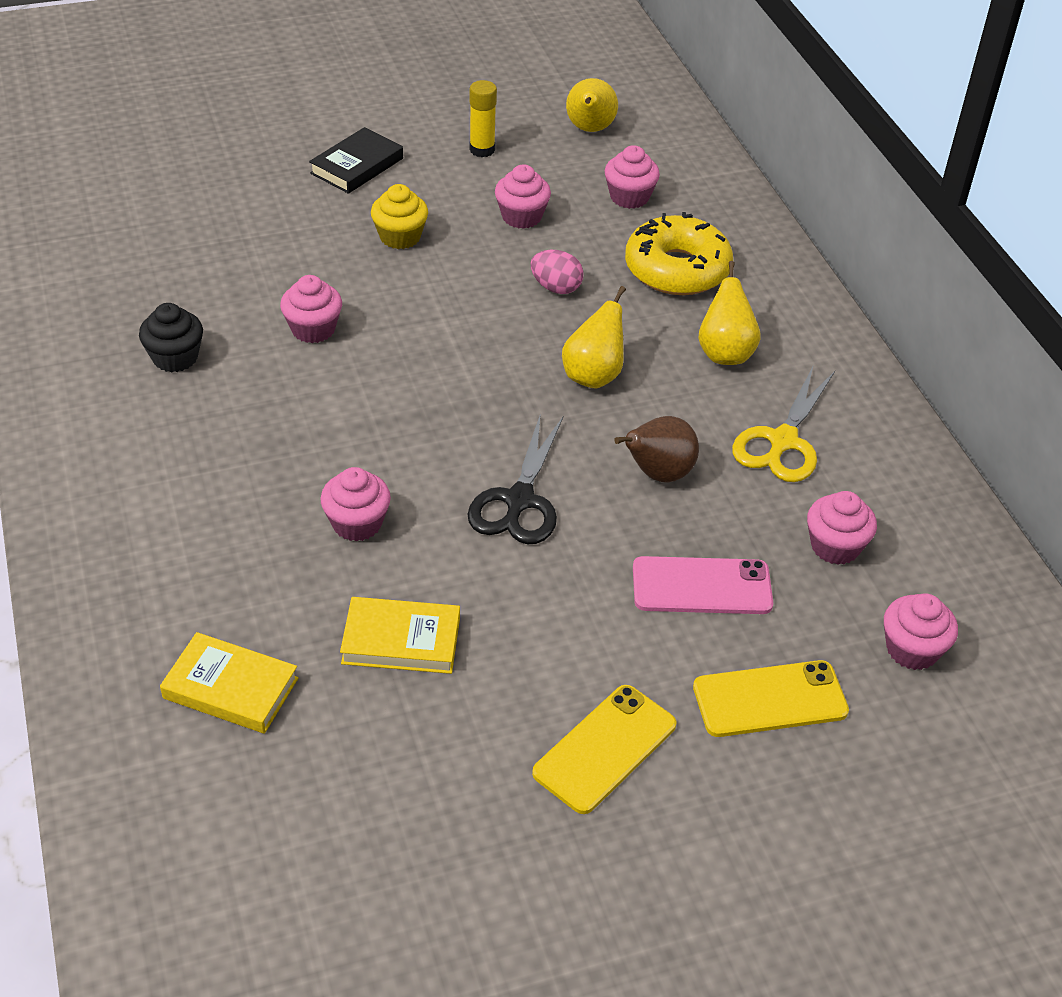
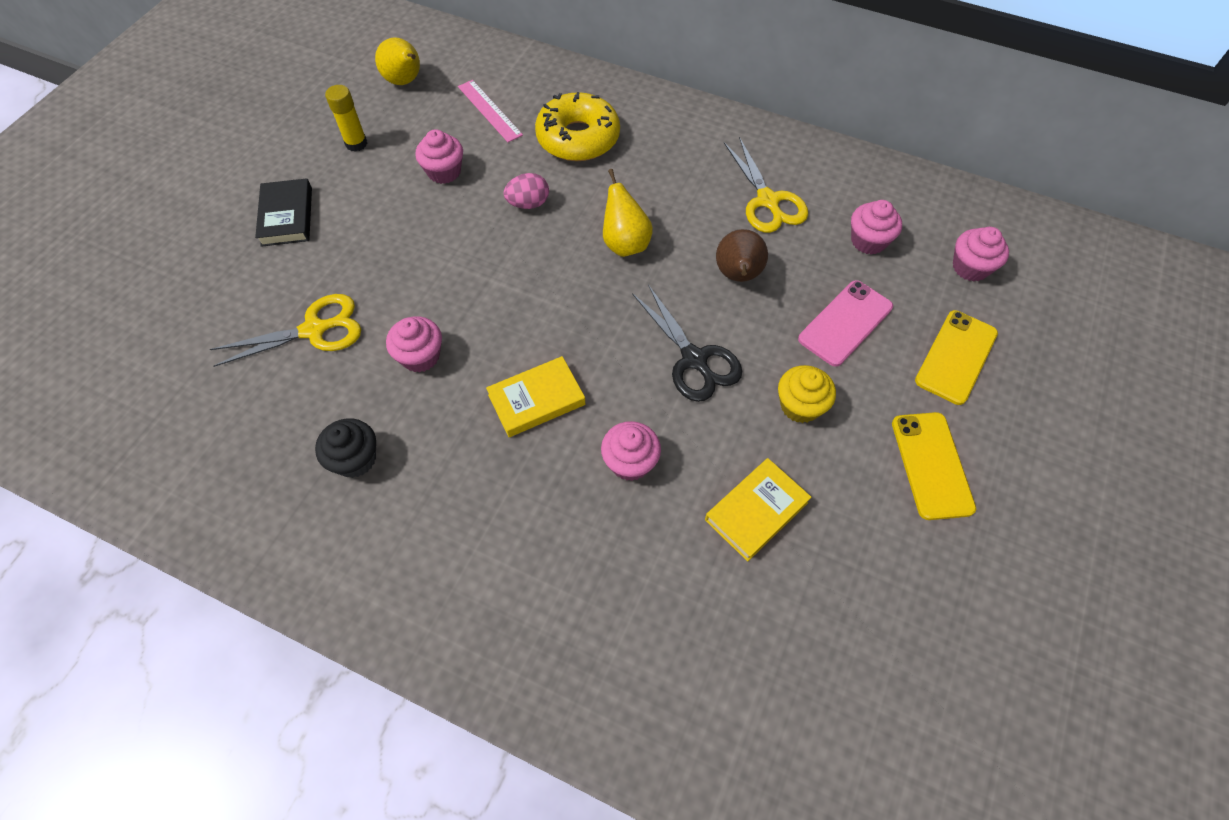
camera: 45 degrees left, 15 degrees up
yellow book [160,632,298,734] -> yellow book moved to [486,356,585,437]
yellow cupcake [371,184,428,249] -> yellow cupcake moved to [778,365,836,423]
pink cupcake [605,145,660,209] -> pink ruler [458,80,523,142]
yellow pear [698,261,760,365] -> none
none -> yellow scissors [210,294,361,367]

